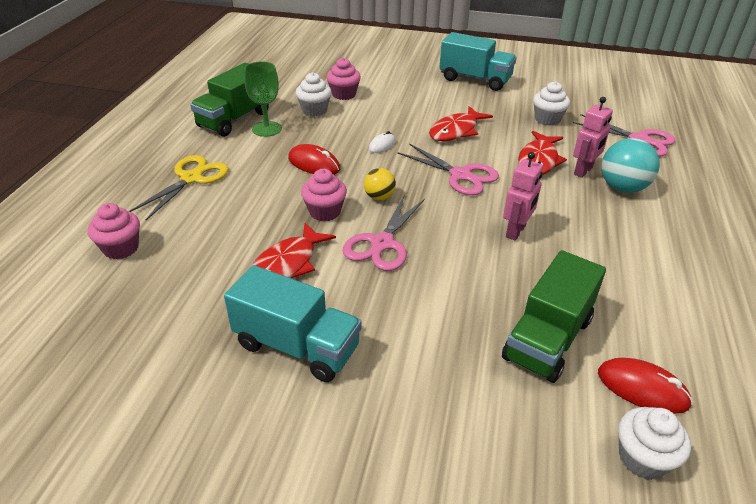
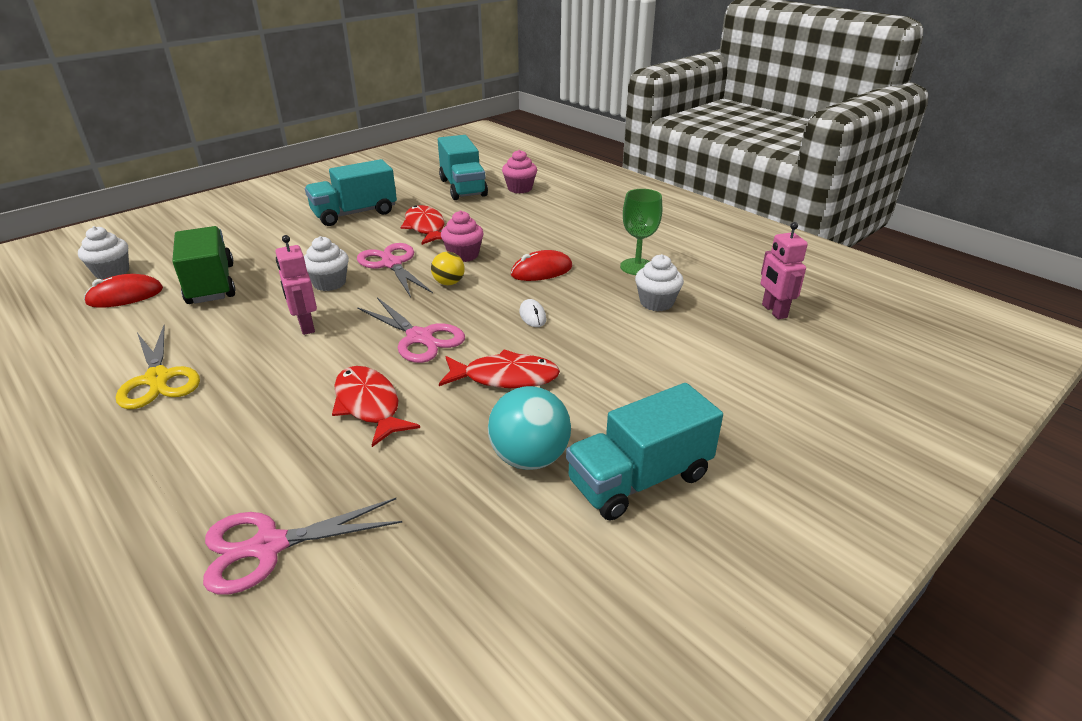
camera: 125 degrees right, 5 degrees down
yellow scissors [129,155,229,220] -> yellow scissors moved to [116,325,200,409]
green truck [190,63,269,137] -> none
pink cupcake [326,58,361,100] -> none
pink scissors [397,143,499,195] -> pink scissors turned 120 degrees counterclockwise [357,297,465,363]
red fish [429,106,493,141] -> red fish turned 105 degrees clockwise [439,349,560,388]
white cupcake [533,81,570,126] -> white cupcake moved to [304,236,349,291]
pink robot [573,97,613,178] -> pink robot moved to [761,222,808,319]
turquoise ball [601,138,660,193] -> turquoise ball moved to [488,386,571,470]
none -> turquoise truck [438,135,488,200]

